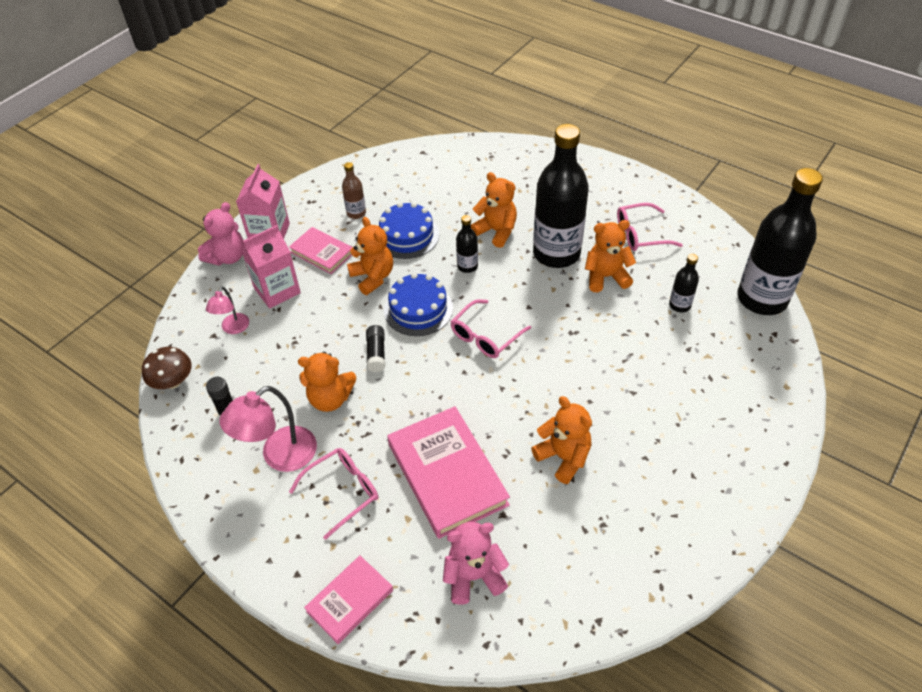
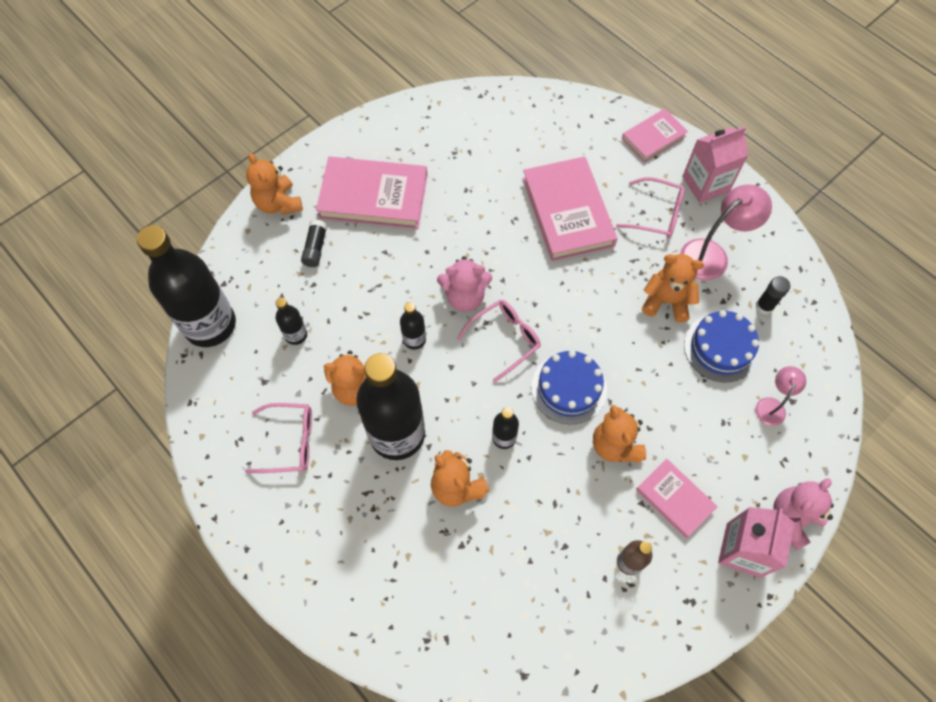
camera: 170 degrees left, 15 degrees up
brown mushroom [142,347,192,389] -> none
pink carton [241,225,301,309] -> pink carton moved to [682,126,749,203]
pink glasses [289,448,378,540] -> pink glasses turned 135 degrees counterclockwise [616,177,685,238]
black glue stick [366,325,385,372] -> black glue stick moved to [301,220,327,267]
blue cake [379,202,439,259] -> blue cake moved to [684,310,759,382]
pink teddy bear [443,522,509,605] -> pink teddy bear moved to [437,256,492,312]
orange teddy bear [531,396,592,484] -> orange teddy bear moved to [246,153,303,215]
none -> pink book [316,157,428,229]
none -> black bottle [400,302,426,349]

